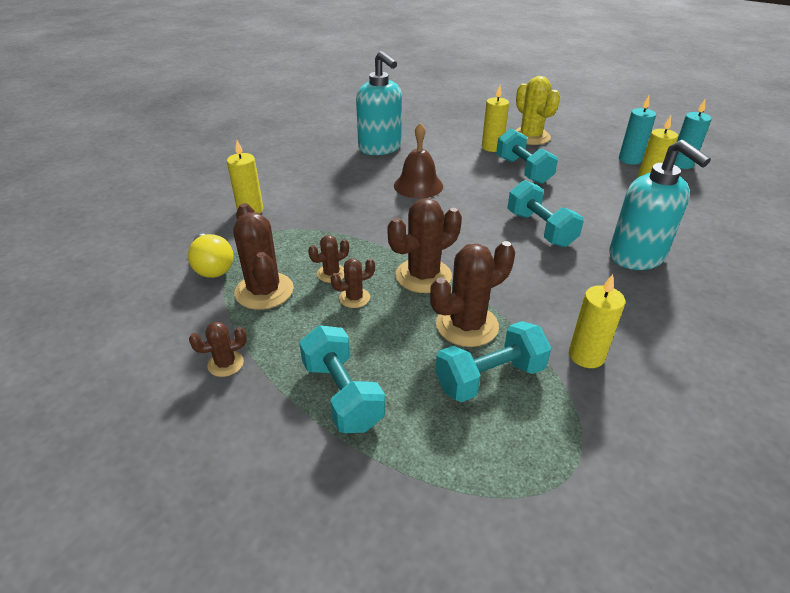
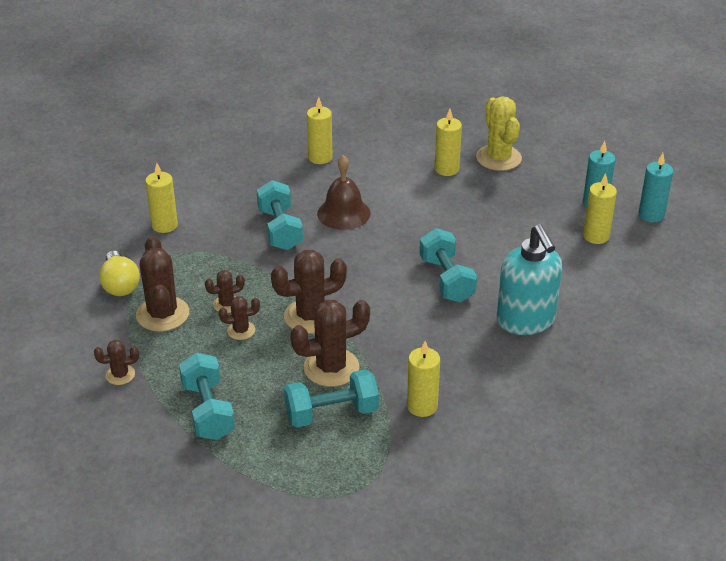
camera: 10 degrees right, 0 degrees up
turquoise soap dispenser [356,51,402,155] -> yellow candle [307,97,333,164]
turquoise dumbbell [496,128,558,184] -> turquoise dumbbell moved to [256,180,303,250]

